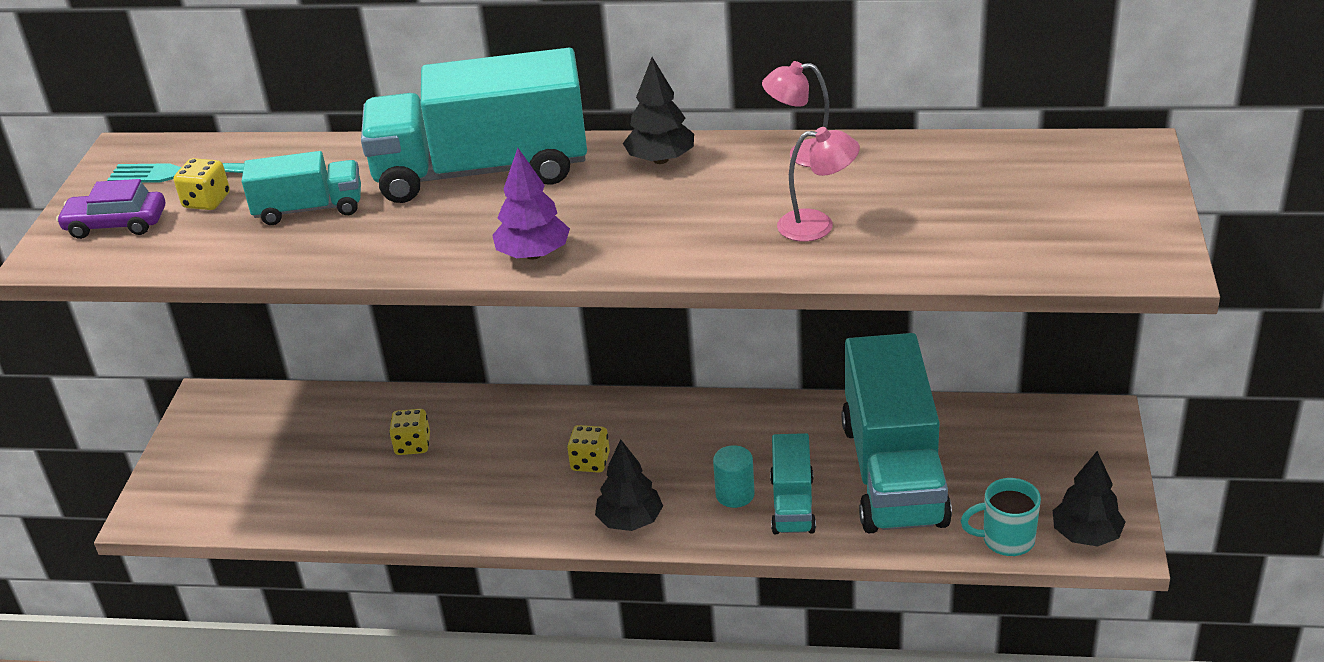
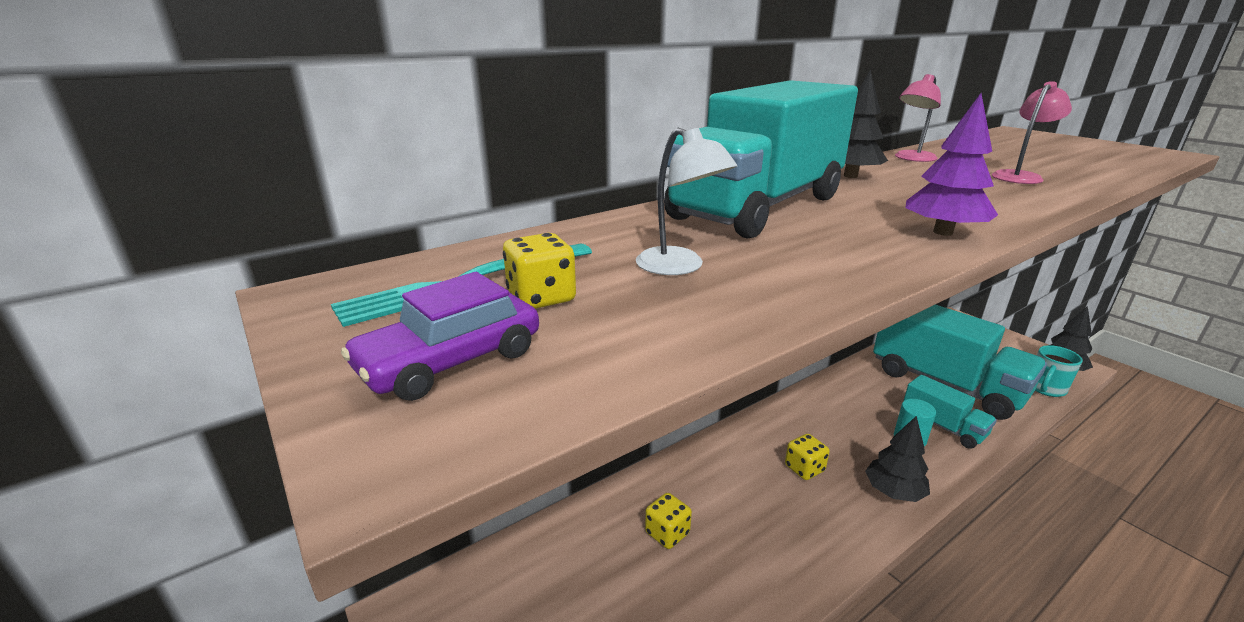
camera: 45 degrees left, 10 degrees down
turquoise truck [242,151,361,225] -> white lamp [636,128,737,275]

